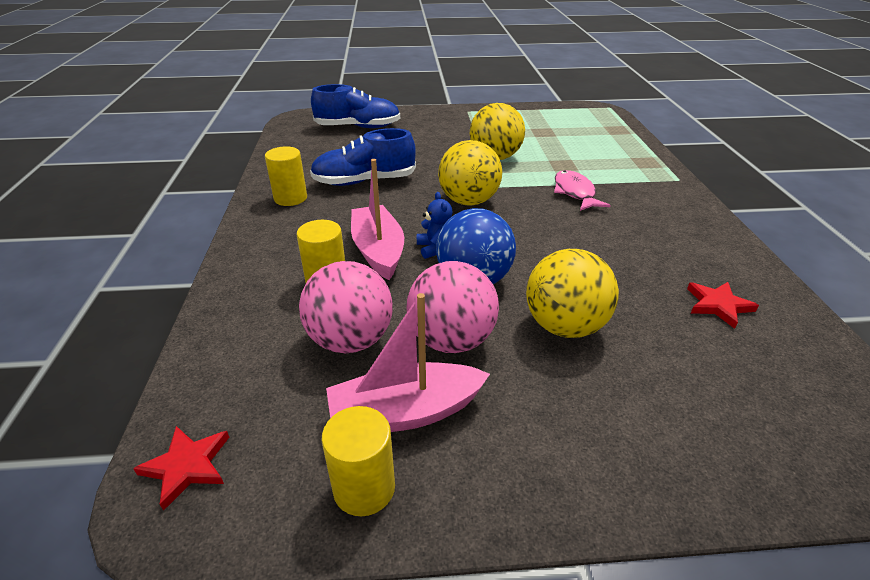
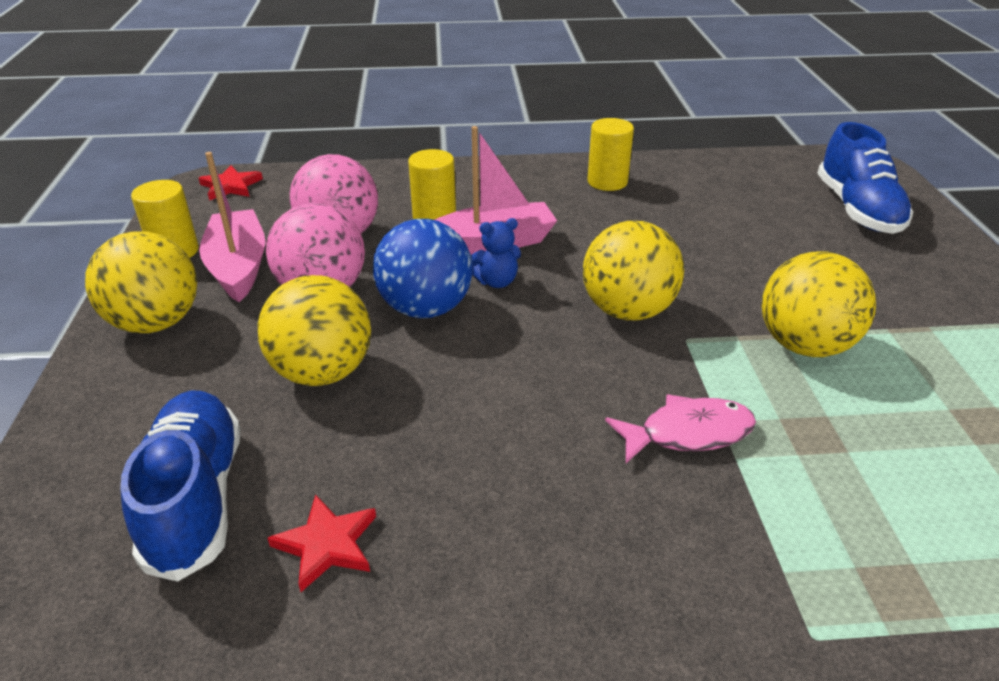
camera: 90 degrees right, 0 degrees up
blue shoe [310,128,416,186] -> blue shoe moved to [120,390,241,582]
none -> yellow ball [85,231,197,333]

